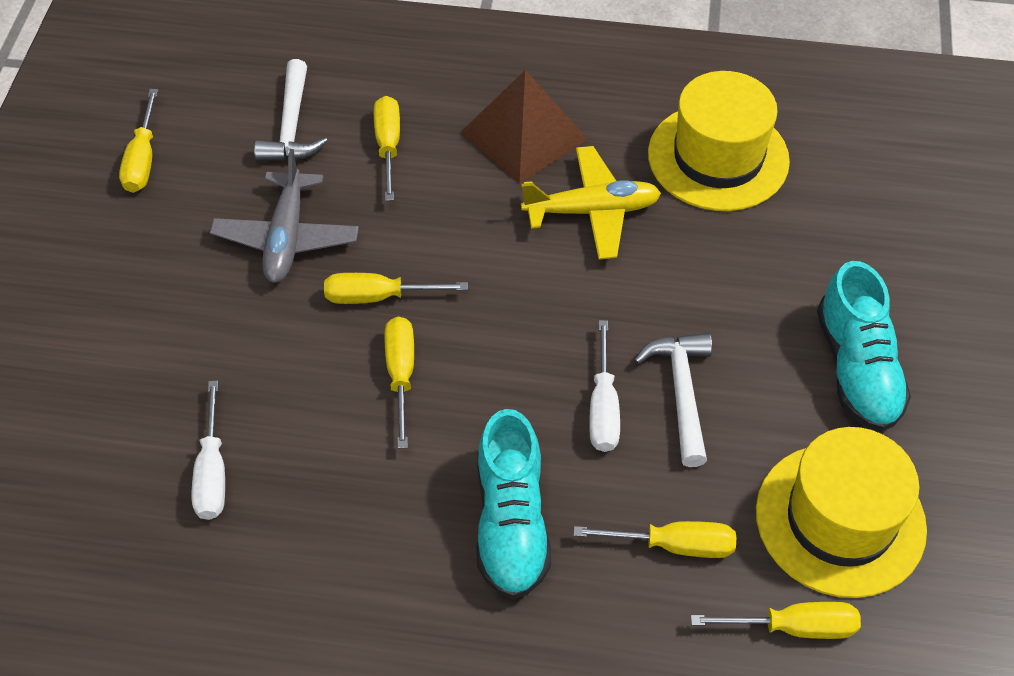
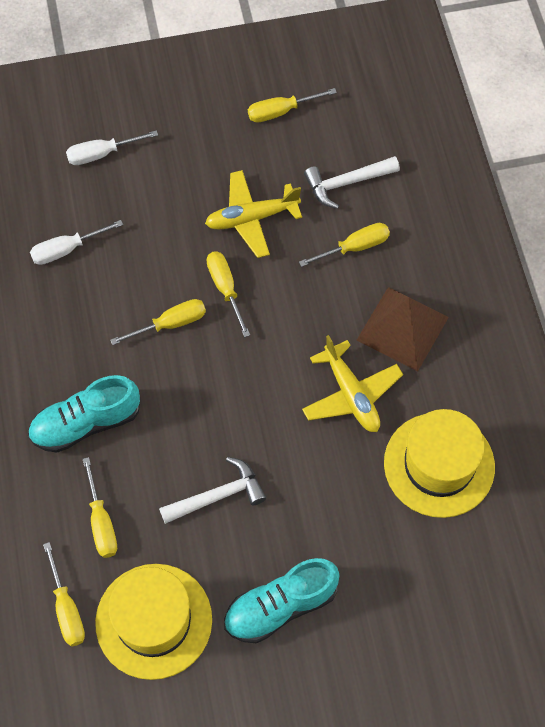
camera: 70 degrees right, 10 degrees up
grey plane [210,149,359,283] -> yellow plane [205,170,302,258]
white screwdriver [589,320,620,452] -> white screwdriver moved to [66,130,158,165]

